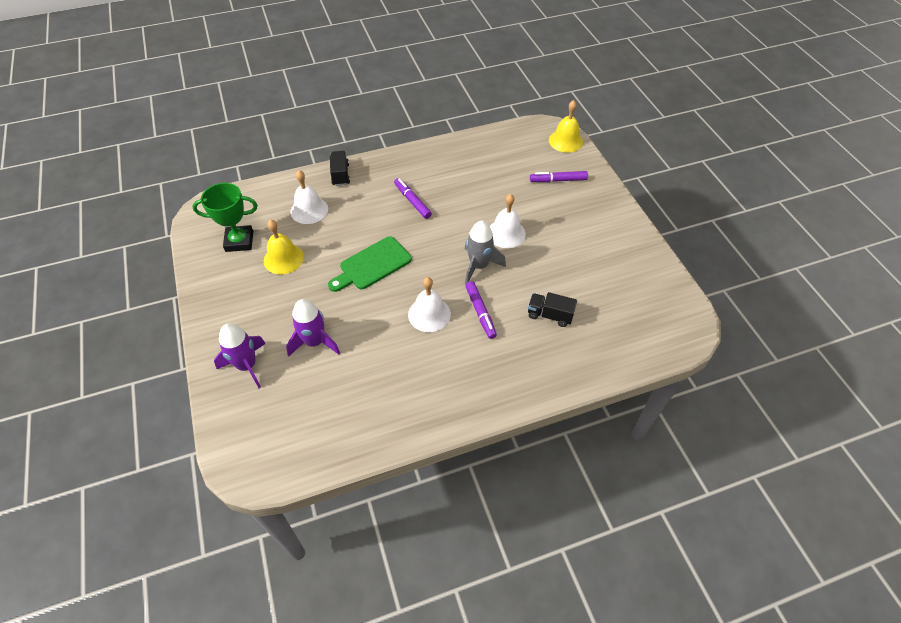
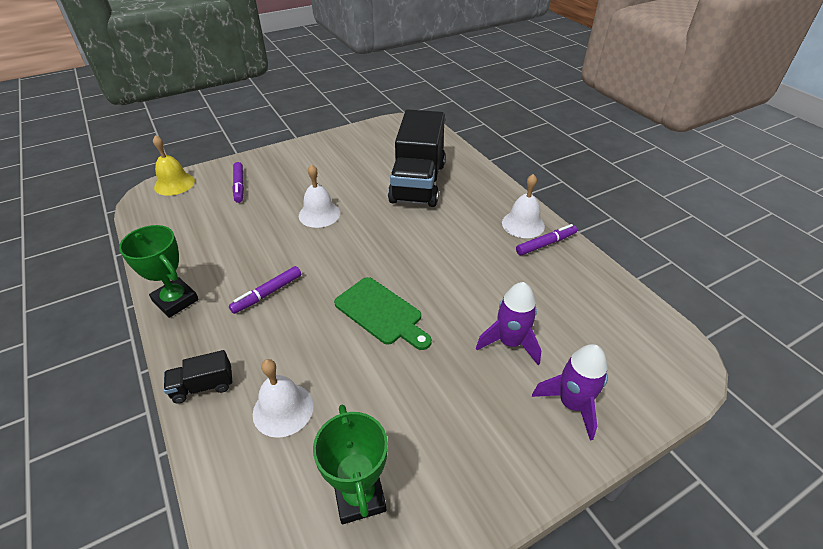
camera: 100 degrees left, 10 degrees down
yellow bell [264,220,304,274] -> none
white bell [408,277,451,332] -> white bell moved to [502,174,545,238]
grey rocket [465,221,506,284] -> none
purple marker [465,281,497,339] -> purple marker moved to [516,224,577,256]
black truck [528,292,577,327] -> black truck [388,109,445,207], size x2.41
none -> green trophy [119,225,199,318]

